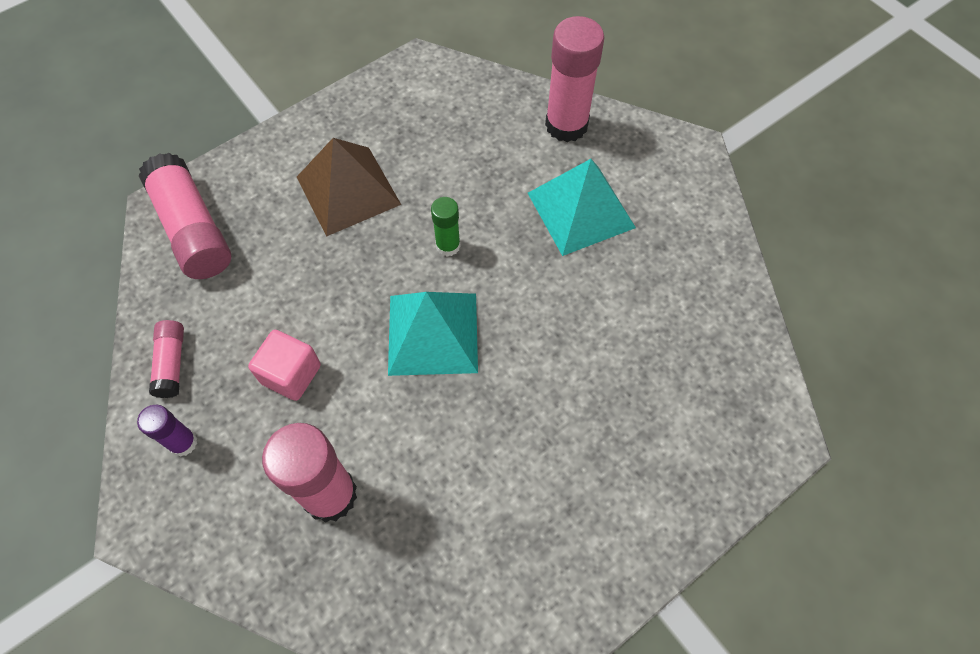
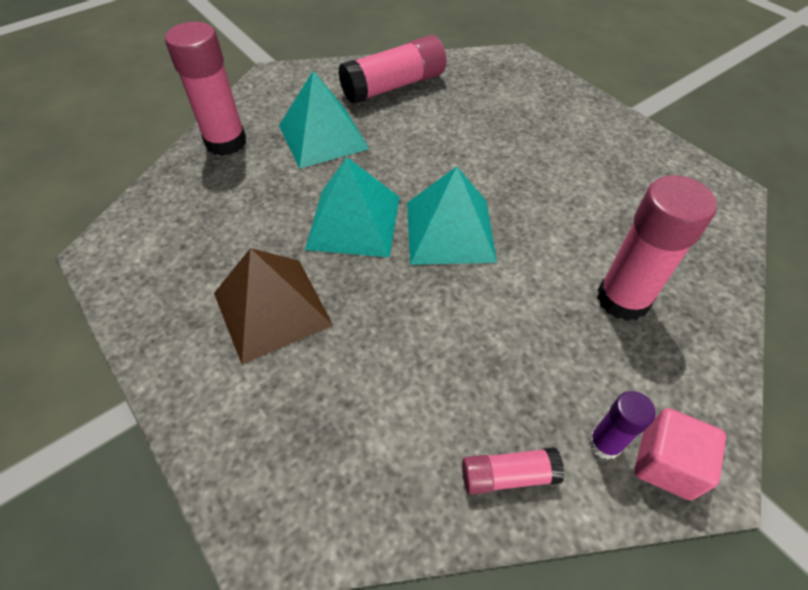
camera: 90 degrees left, 10 degrees down
pink glue stick [138,153,231,279] -> pink glue stick moved to [338,35,446,104]
pink cube [248,330,321,401] -> pink cube moved to [634,408,726,500]
green glue stick [431,197,461,257] -> turquoise pyramid [305,157,400,258]

